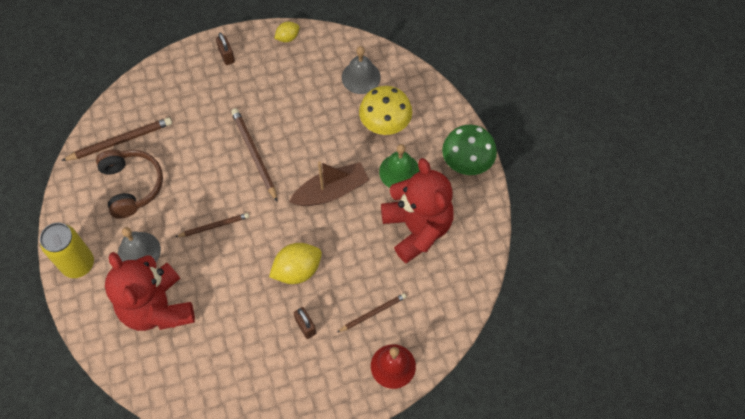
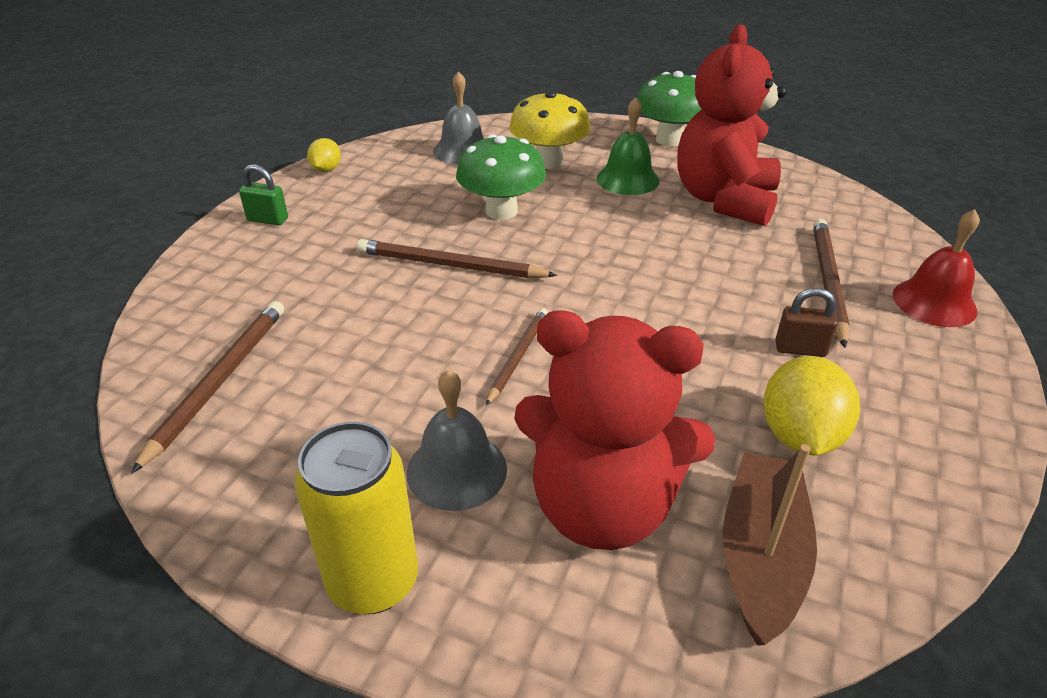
camera: 50 degrees left, 25 degrees down
brown headphones [96,149,163,218] -> none
brown padlock [216,33,235,65] -> green padlock [239,164,288,225]
yellow lemon [269,243,322,284] -> yellow lemon moved to [763,356,860,456]
brown boat [289,161,369,206] -> brown boat moved to [723,444,817,646]
brown pencil [338,293,407,332] -> brown pencil [813,219,850,348], size x1.57
red teddy bear [381,158,454,263] -> red teddy bear turned 90 degrees counterclockwise [677,24,787,226]
none -> green mushroom [456,134,546,220]

